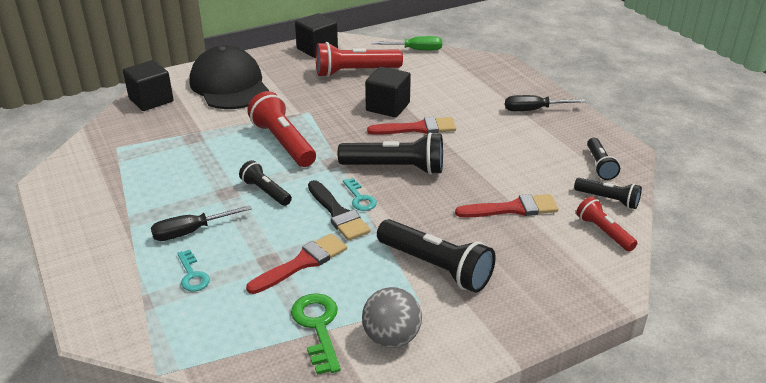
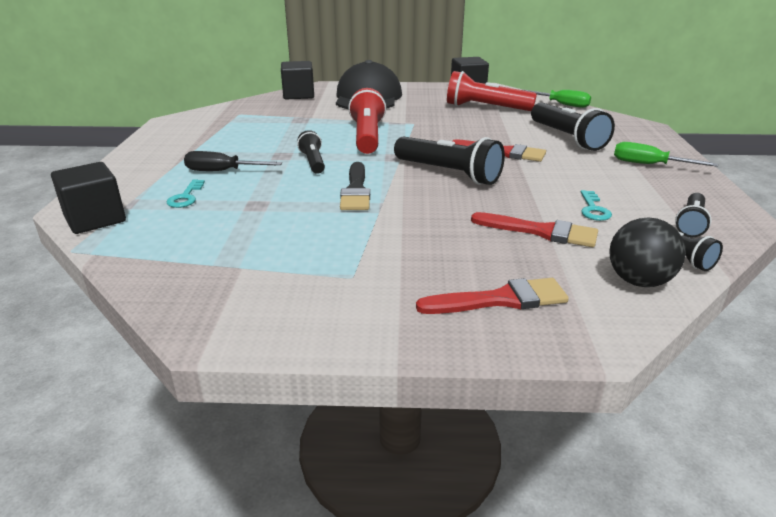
camera: 30 degrees right, 5 degrees down
red brush [246,234,347,294] -> red brush moved to [416,278,569,314]
green key [291,293,341,375] -> none
turquoise key [343,178,377,211] -> turquoise key moved to [581,190,612,221]
grey ball [362,287,422,348] -> none
black cube [365,67,411,117] -> black cube moved to [51,162,126,234]
black flashlight [377,219,496,293] -> black flashlight moved to [531,102,615,151]
black screwdriver [505,95,586,111] -> green screwdriver [614,142,718,167]
red flashlight [576,196,637,252] -> black ball [609,217,686,287]

